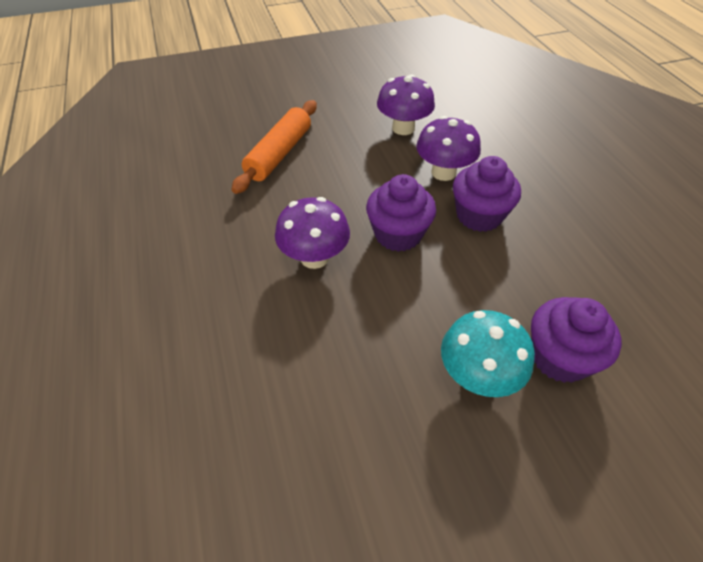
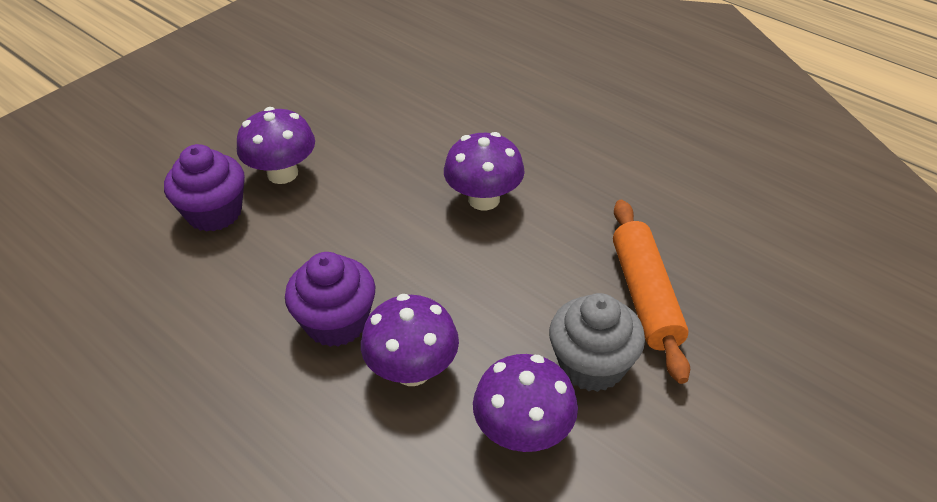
camera: 150 degrees right, 5 degrees down
purple cupcake [366,174,436,252] -> none
turquoise mushroom [441,310,535,397] -> purple mushroom [237,107,315,184]
none -> grey cupcake [549,293,645,392]

